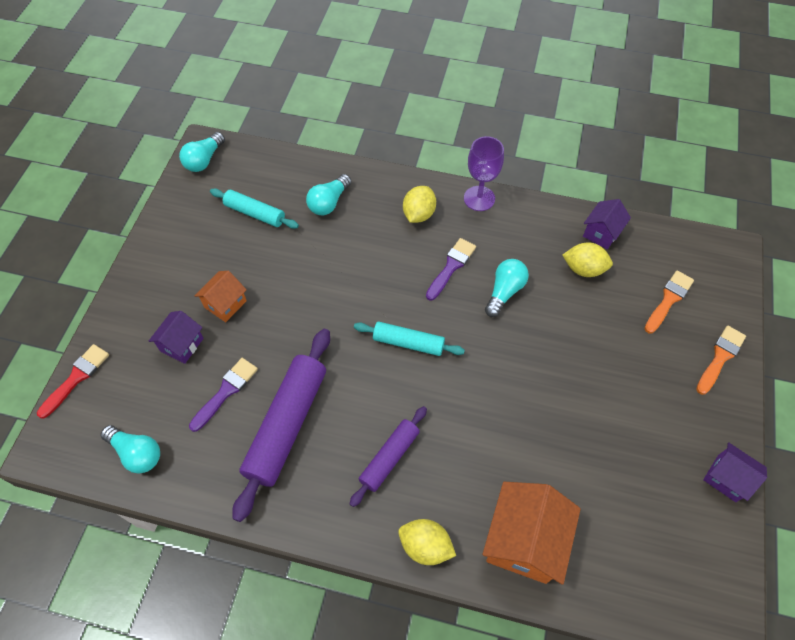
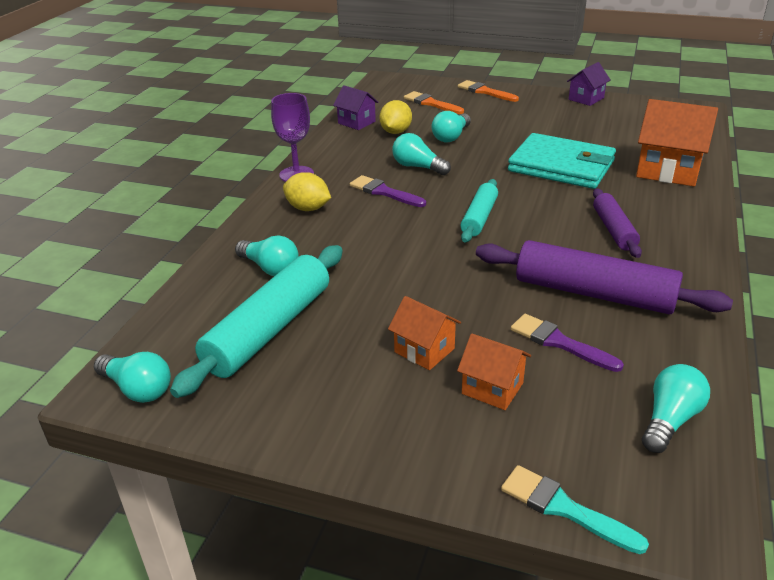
camera: 85 degrees left, 25 degrees down
red brush [37,344,109,419] -> turquoise brush [501,465,649,554]
purple house [149,311,204,364] -> orange house [457,334,531,410]
turquoise rolling pin [210,188,299,229] -> turquoise rolling pin [170,245,343,398], size x1.74
purple rolling pin [350,406,427,507] -> purple rolling pin turned 45 degrees clockwise [593,188,642,258]
yellow lemon [398,519,456,565] -> none
none -> turquoise light bulb [432,111,471,143]
none -> turquoise wallet [508,133,616,189]

